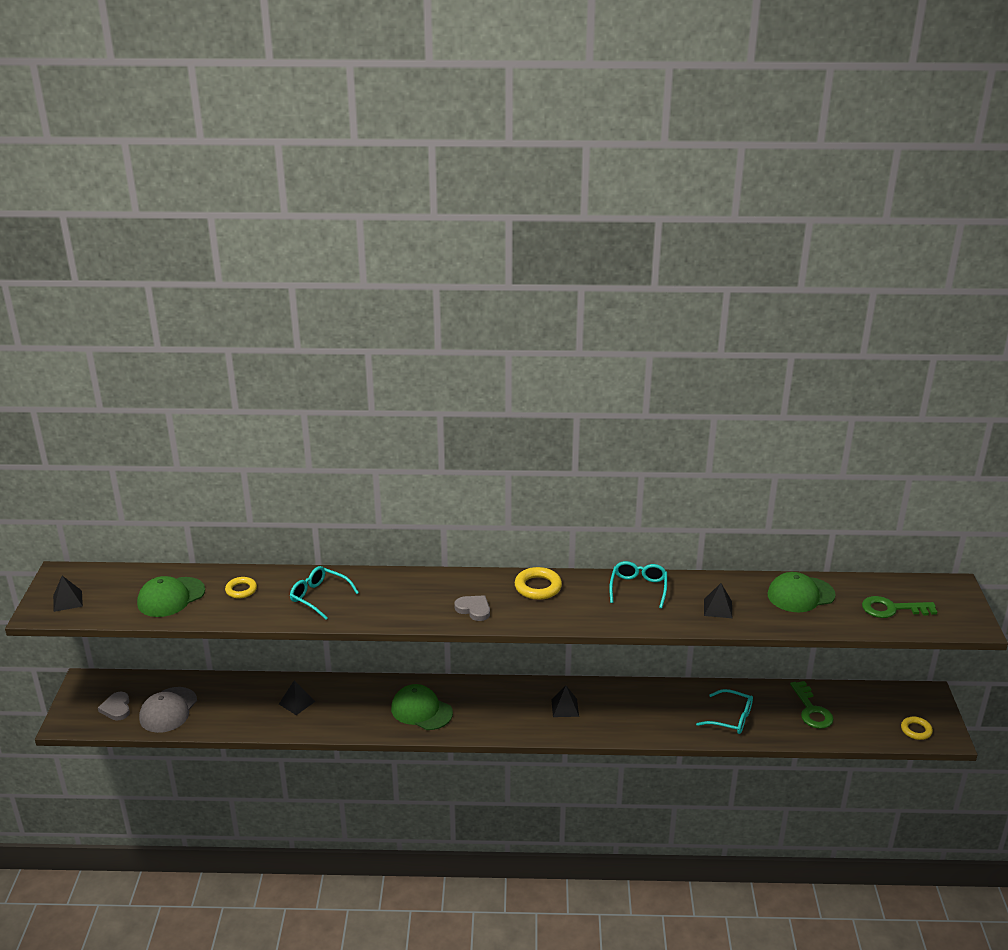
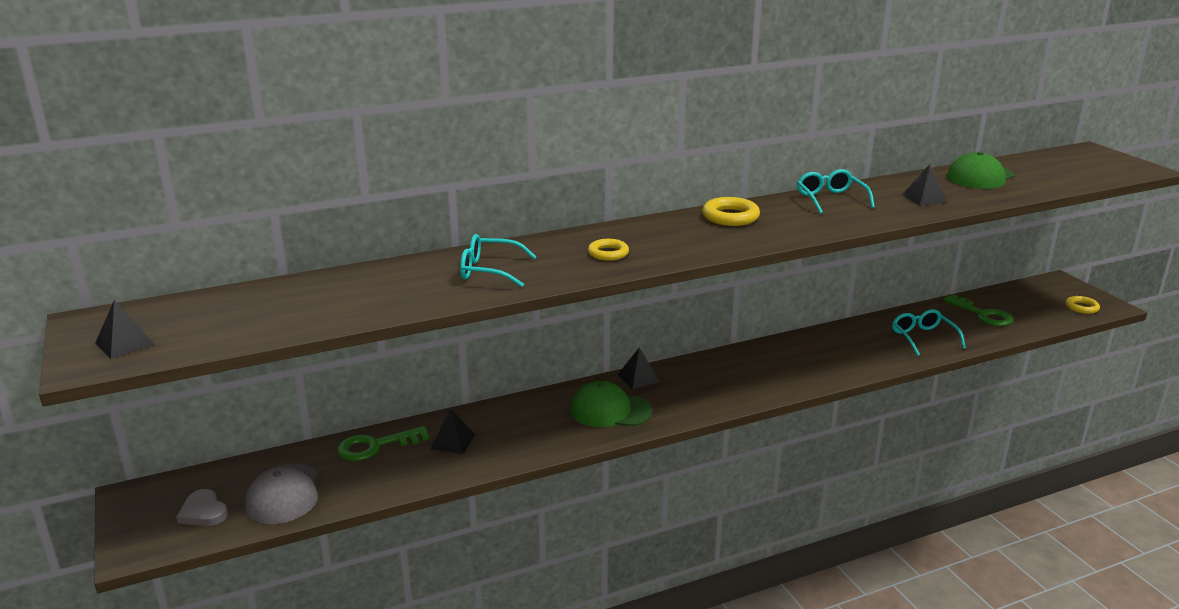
camera: 25 degrees left, 5 degrees down
green cap [137,576,205,617] -> none
yellow ring [225,577,257,598] -> yellow ring moved to [588,239,629,261]
grey heart [454,595,490,621] -> none
black pyramid [551,686,579,717] -> black pyramid moved to [618,347,660,389]
turquoise glasses [696,689,753,734] -> turquoise glasses turned 105 degrees counterclockwise [892,309,966,356]
green key [862,596,937,618] -> green key moved to [337,426,429,461]

